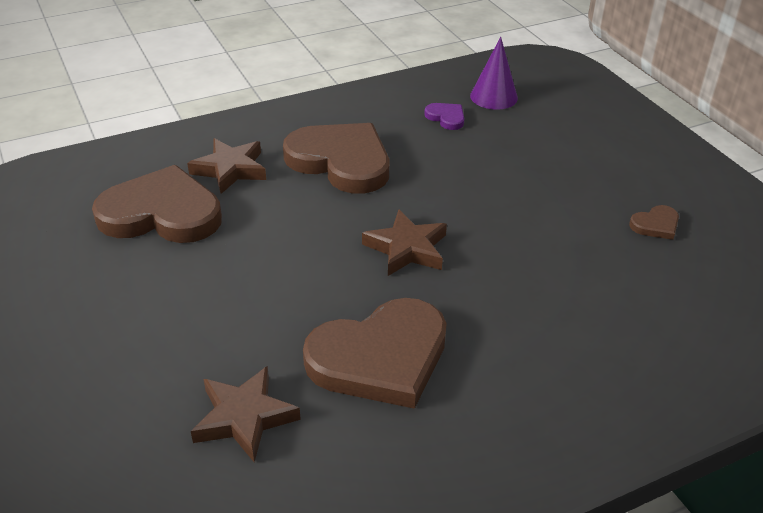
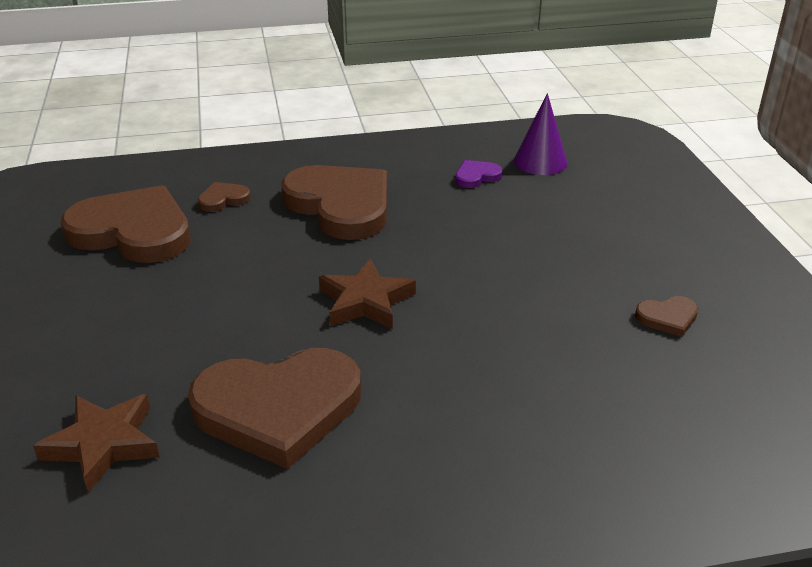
camera: 15 degrees right, 5 degrees down
brown star [187,138,266,194] -> brown heart [198,182,251,212]
purple heart [424,103,464,130] -> purple heart turned 90 degrees counterclockwise [455,160,503,188]

